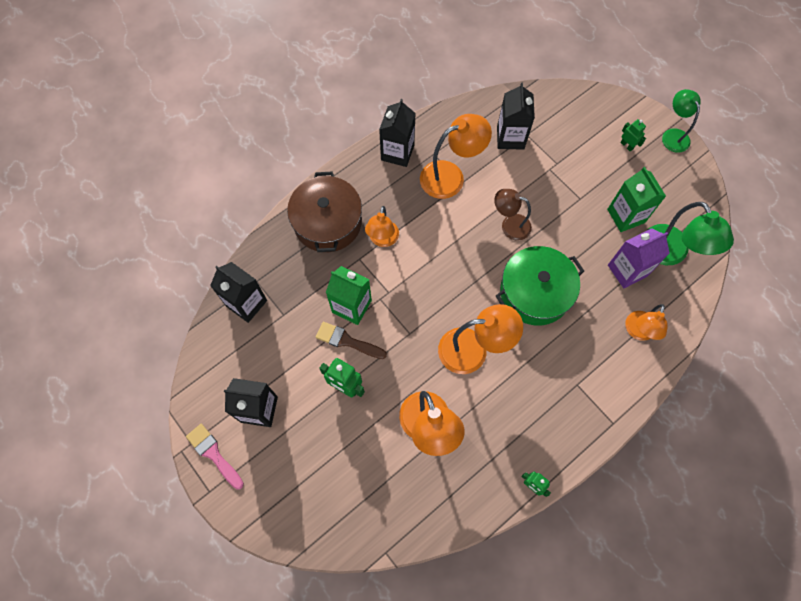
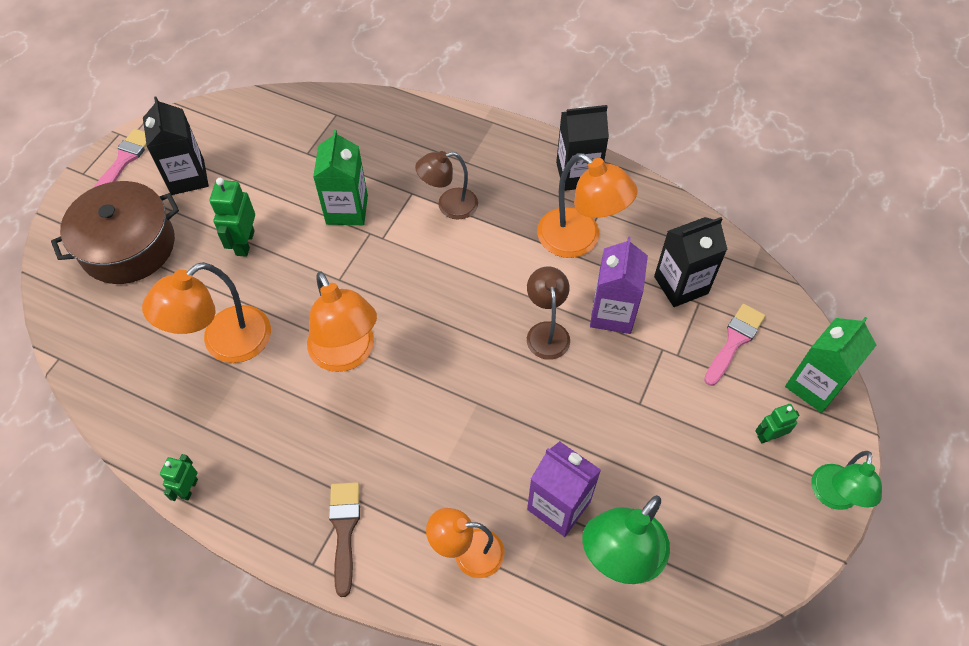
camera: 65 degrees right, 10 degrees down
black carton [210,262,267,323] -> none
brown pot [287,171,362,252] -> brown pot moved to [51,181,179,284]
brown brush [316,322,387,359] -> brown brush moved to [329,482,360,597]
orange lamp [365,206,399,247] -> brown lamp [415,151,478,220]
green pot [496,246,584,326] -> none
green carton [607,167,666,232] -> green carton moved to [785,317,877,413]
green robot [620,119,646,152] -> green robot turned 135 degrees counterclockwise [755,404,799,444]
green lamp [662,89,701,153] -> green lamp turned 150 degrees clockwise [811,451,882,510]
none -> purple carton [590,237,648,334]
none -> pink brush [704,304,765,386]

